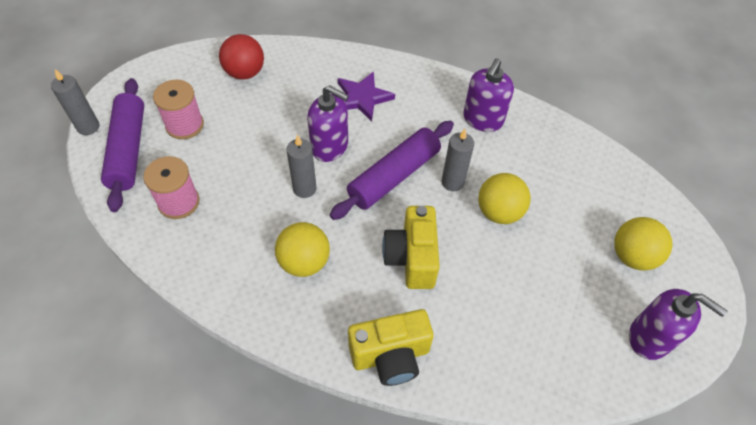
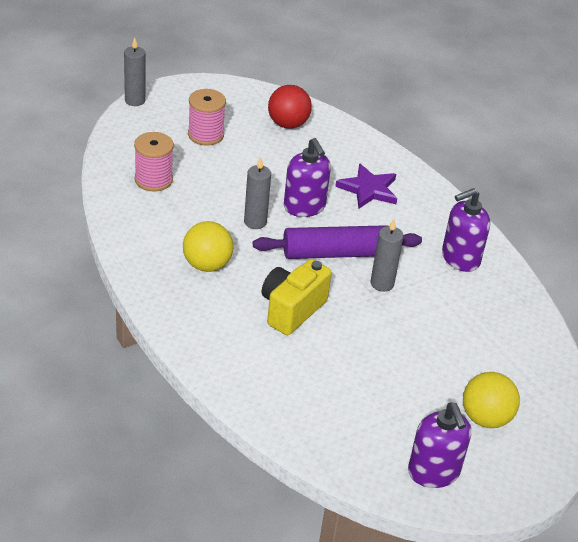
camera: 35 degrees right, 15 degrees down
purple rolling pin [101,78,144,212] -> none
yellow camera [348,309,434,386] -> none
yellow ball [478,173,531,224] -> none

